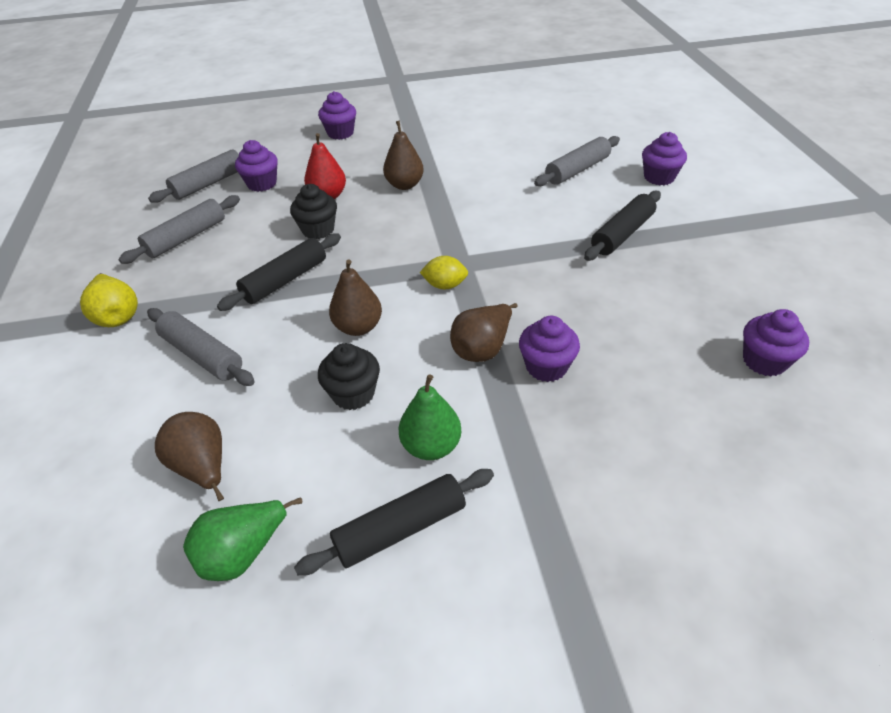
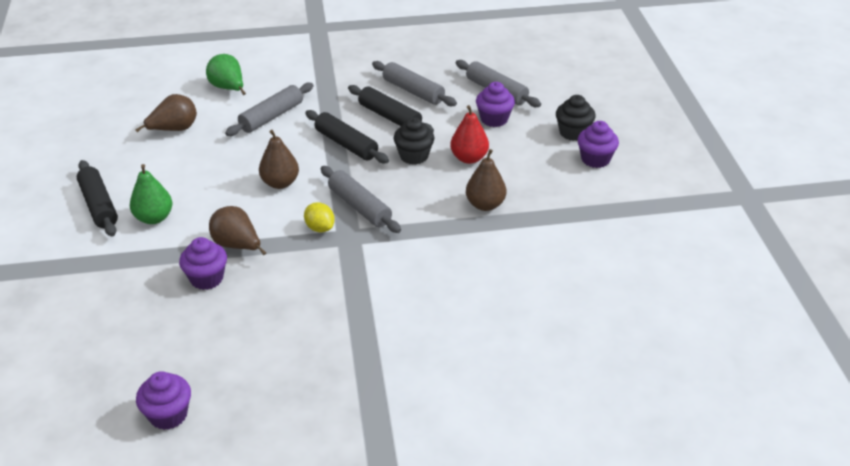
camera: 90 degrees right, 5 degrees down
yellow pear [80,273,138,327] -> none
green pear [183,497,302,581] -> green pear moved to [206,54,246,95]
black cupcake [318,343,380,410] -> black cupcake moved to [556,95,596,141]
yellow lemon [420,256,468,289] -> yellow lemon turned 45 degrees counterclockwise [304,202,335,233]
grey rolling pin [534,136,620,186] -> grey rolling pin moved to [321,166,401,233]
black rolling pin [584,191,661,261] -> black rolling pin moved to [348,85,434,132]
purple cupcake [642,132,687,185] -> none

